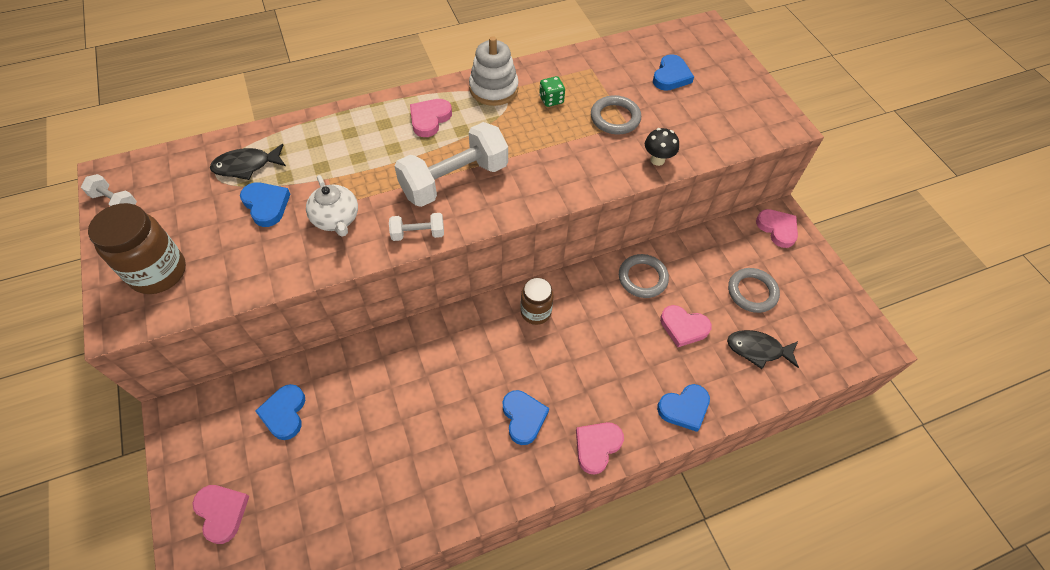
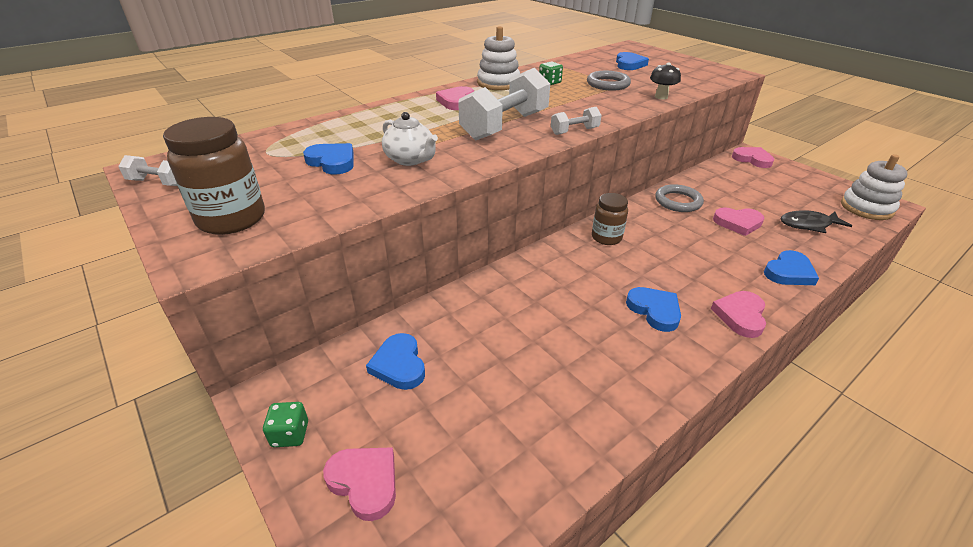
camera: 15 degrees left, 20 degrees down
black fish [210,144,286,180] -> none
white dumbbell [389,213,444,241] -> white dumbbell moved to [551,107,602,135]
grey ring [728,268,780,313] -> none
none -> green dice [263,402,308,447]
none -> white stacking toy [841,154,908,220]

